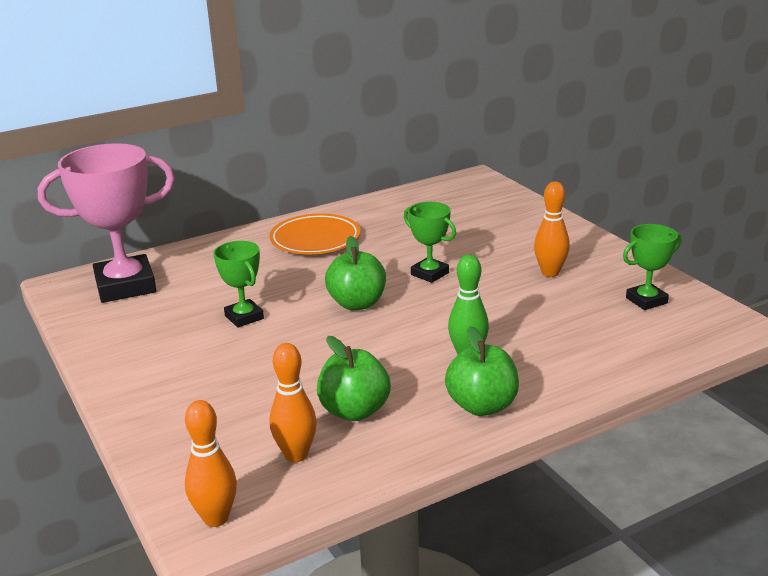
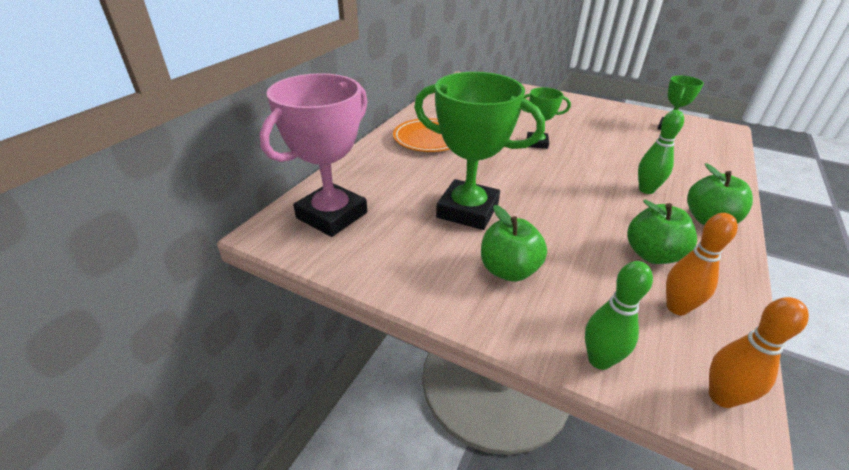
camera: 35 degrees left, 10 degrees up
green trophy [213,241,264,328] -> green trophy [414,72,545,230], size x1.94
green apple [325,236,386,310] -> green apple moved to [481,205,547,282]
orange bowling pin [534,182,570,277] -> none
none -> green bowling pin [585,261,653,370]

